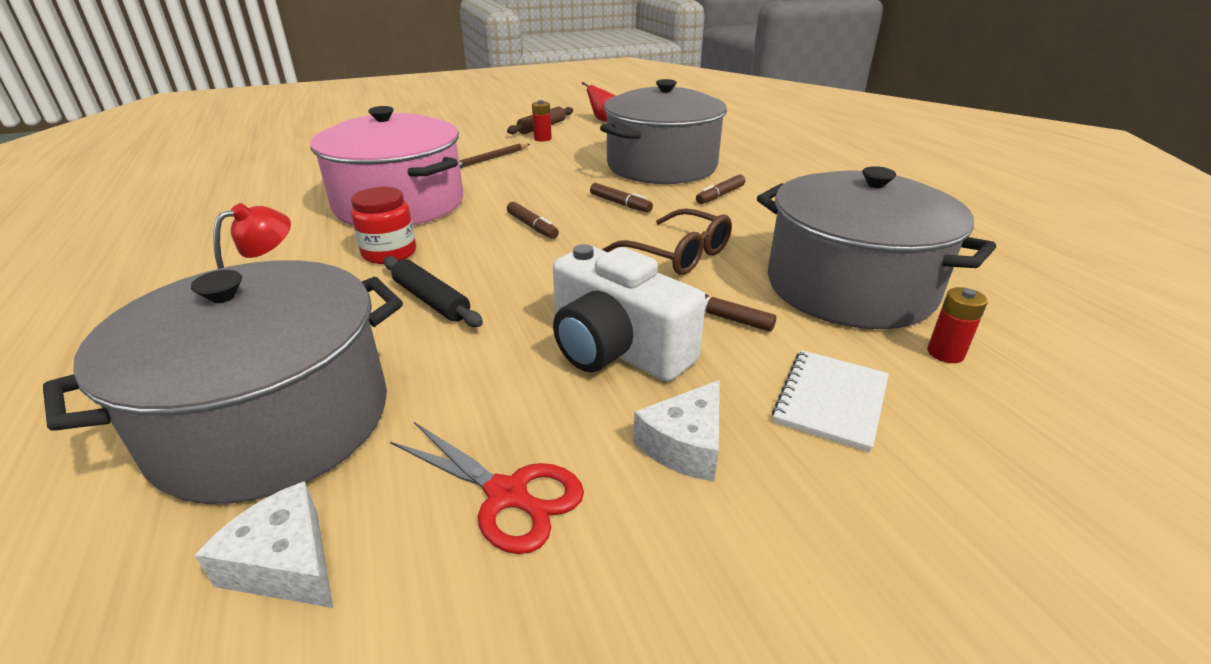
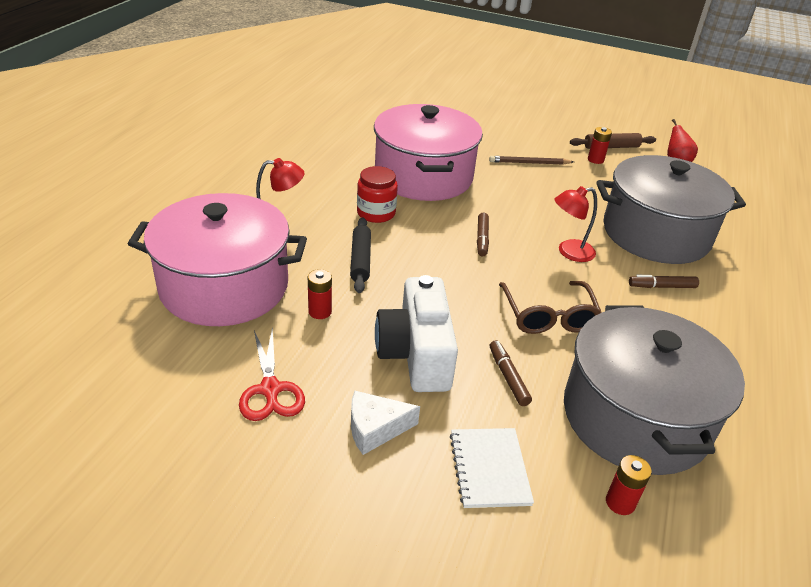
camera: 40 degrees right, 5 degrees up
grey pot [43,260,403,504] -> pink pot [128,193,307,326]
white cheese [195,481,333,608] -> none
brown marker [590,183,653,212] -> red lamp [554,186,597,262]
white notebook [772,350,889,453] -> white notebook turned 75 degrees counterclockwise [450,428,534,508]
none -> red battery [308,269,332,319]

